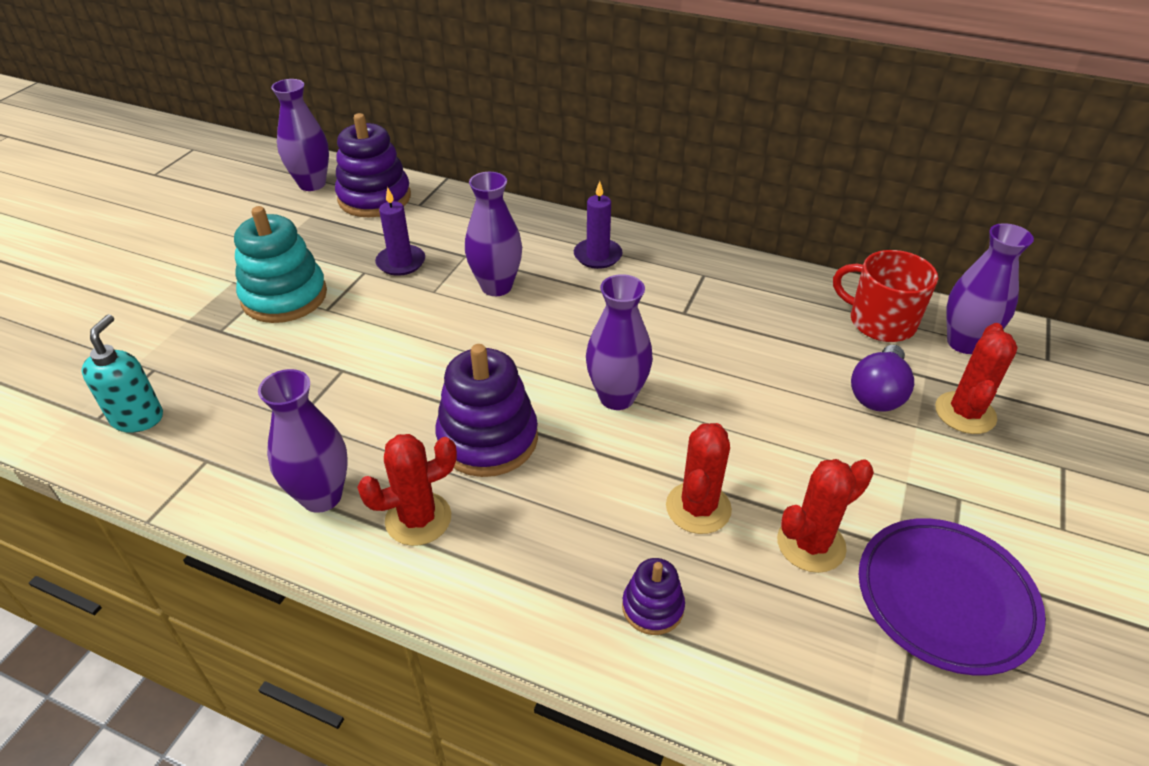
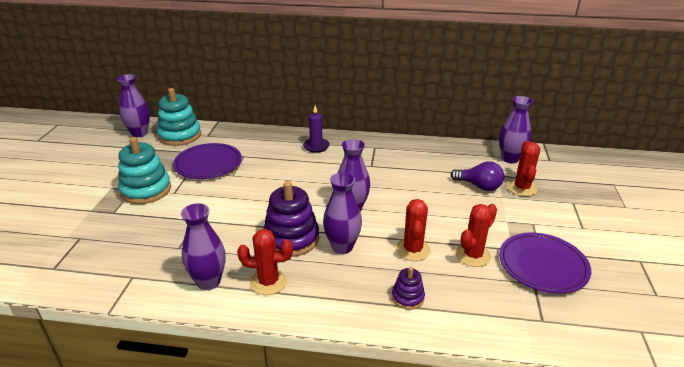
camera: 15 degrees left, 10 degrees down
turquoise soap dispenser [81,314,163,433] -> none
purple stacking toy [335,113,411,217] -> turquoise stacking toy [157,88,201,146]
red cactus [357,434,457,546] -> red cactus turned 45 degrees clockwise [237,229,293,295]
purple candle [375,187,425,276] -> purple plate [173,143,242,179]
purple vase [465,172,522,296] -> purple vase moved to [323,172,362,254]
red mug [833,250,938,342] -> none
purple light bulb [851,345,914,412] -> purple light bulb turned 75 degrees counterclockwise [451,161,504,191]

